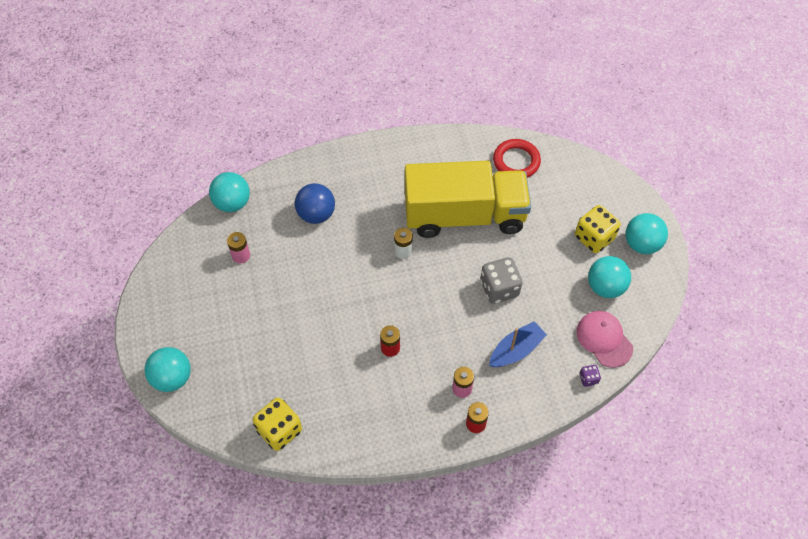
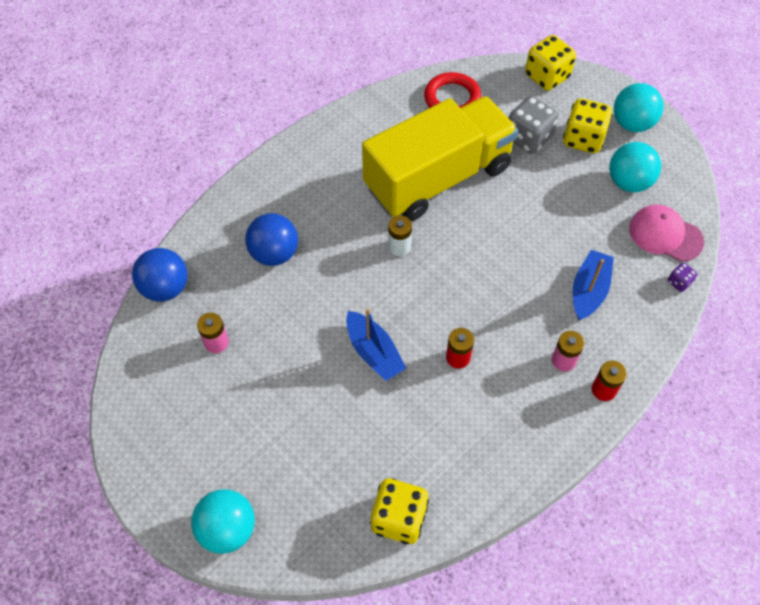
camera: 30 degrees left, 0 degrees up
turquoise ball [209,172,250,212] -> blue ball [132,248,187,302]
grey dice [480,257,523,304] -> grey dice moved to [509,96,558,154]
none -> blue boat [346,308,406,381]
none -> yellow dice [525,35,576,91]

